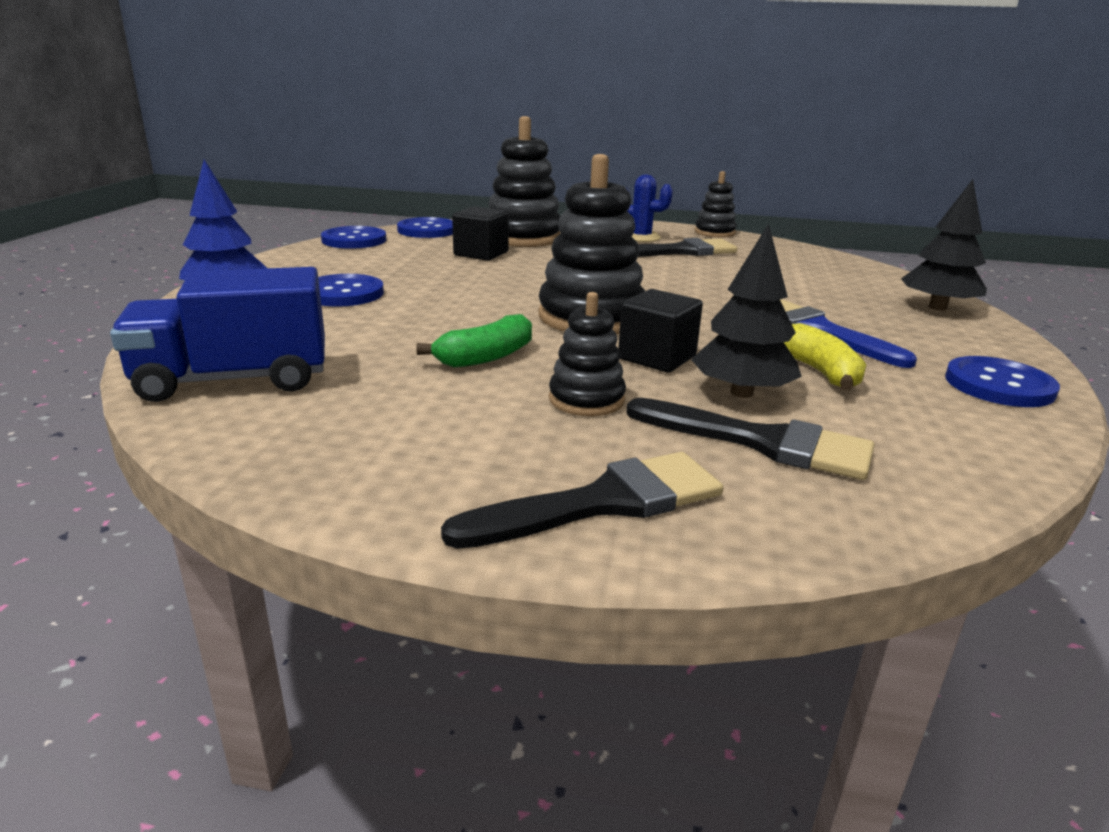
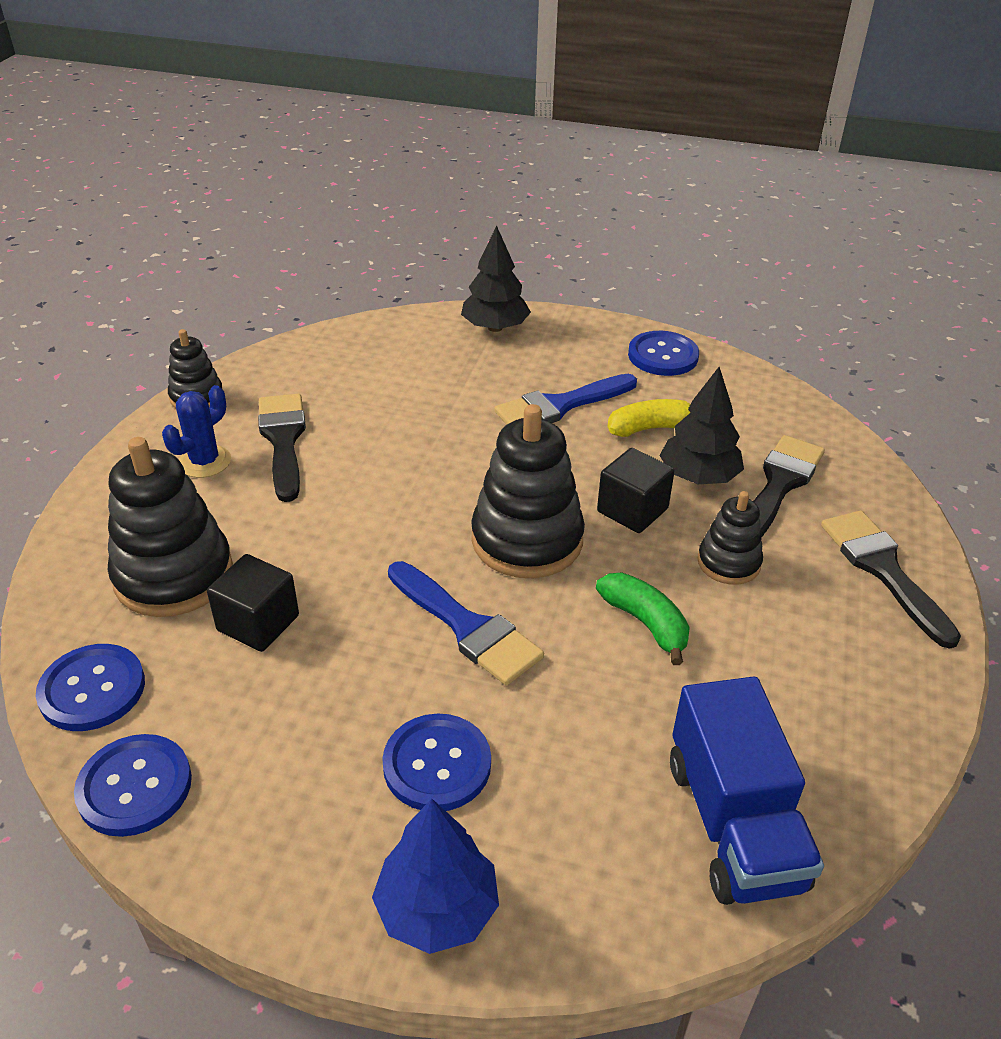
camera: 85 degrees left, 15 degrees up
none -> blue brush [388,561,544,685]

